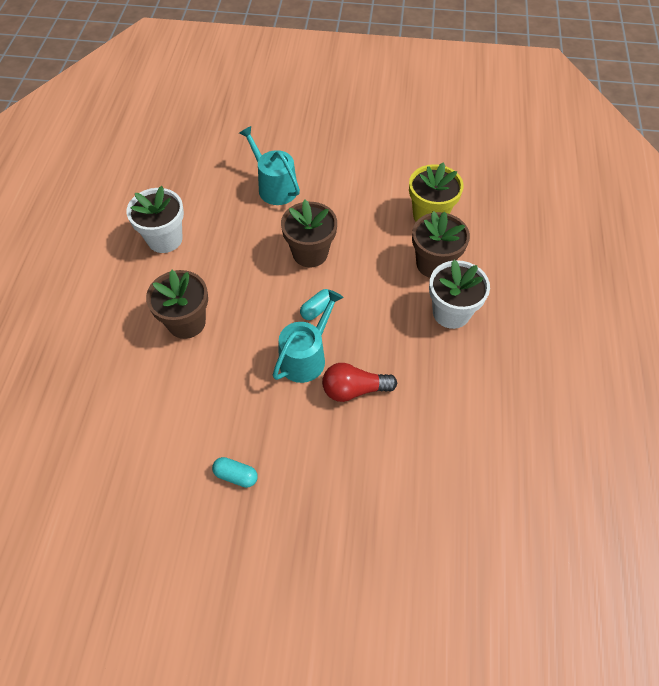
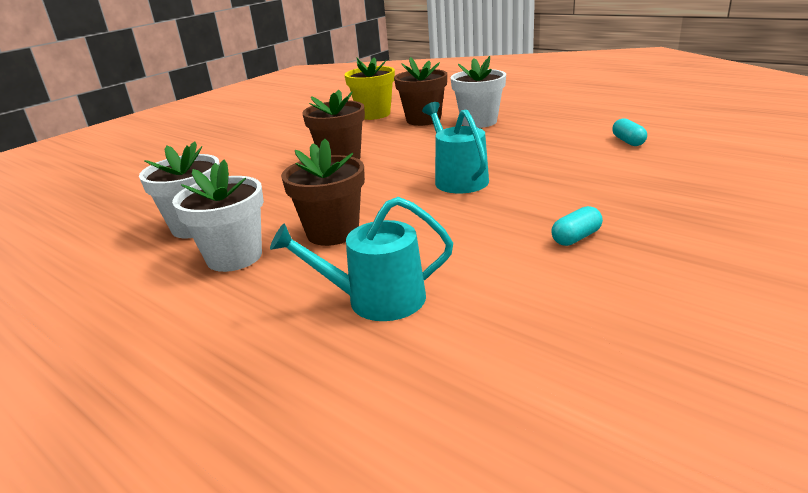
camera: 55 degrees left, 30 degrees down
turquoise watering can [239,126,300,205] -> turquoise watering can moved to [270,197,453,321]
turquoise capsule [300,289,330,320] -> turquoise capsule moved to [612,118,647,146]
red light bulb [322,363,397,402] -> none
none -> white flower pot [172,160,264,272]

